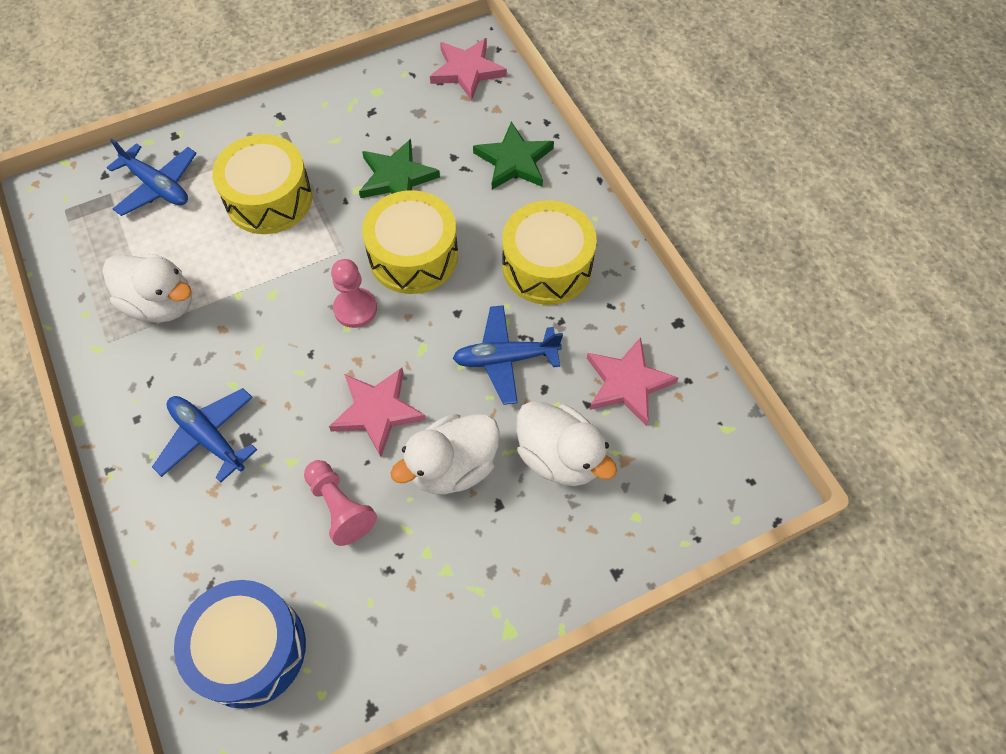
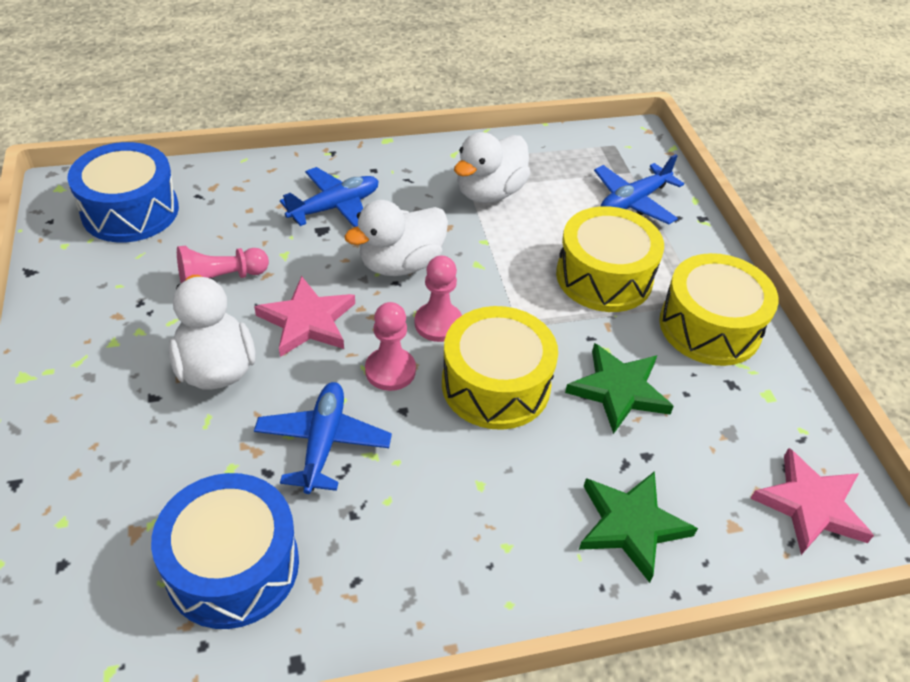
camera: 100 degrees right, 15 degrees down
yellow drum [502,201,597,305] -> yellow drum moved to [659,253,779,366]
white duck [516,401,617,486] -> white duck moved to [344,200,448,276]
pink star [587,337,678,426] -> blue drum [151,473,299,629]
none -> pink pawn [365,302,416,391]

